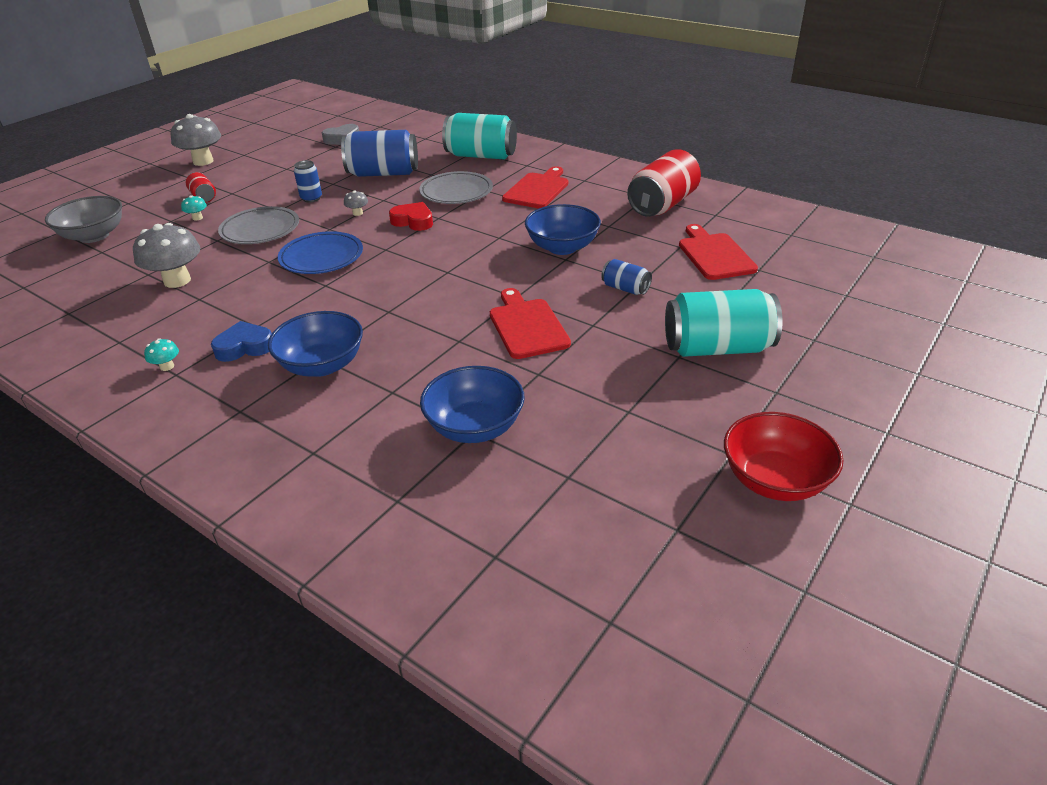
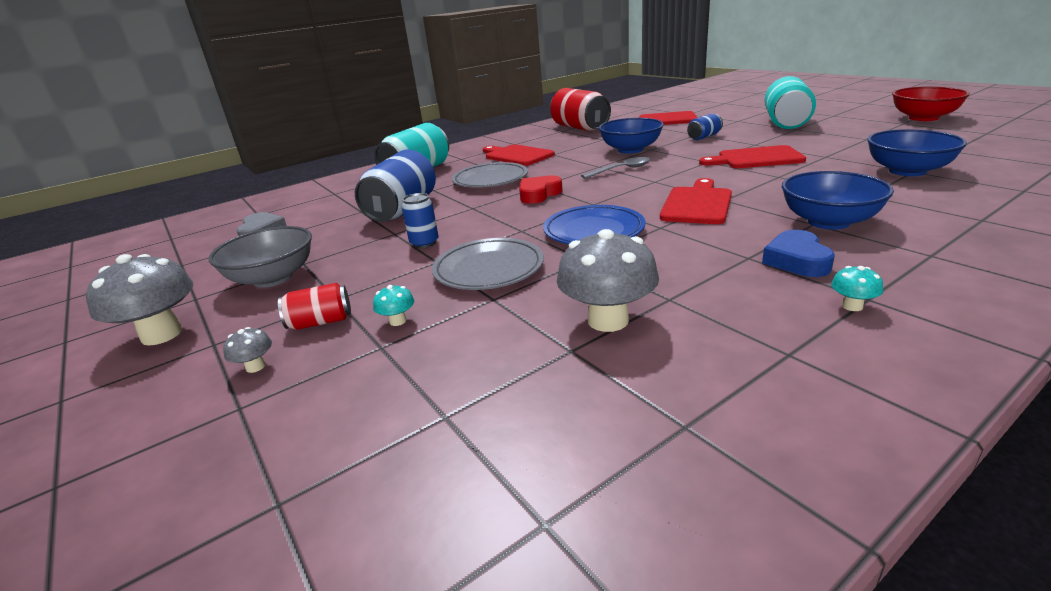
camera: 70 degrees left, 10 degrees down
grey bowl [45,196,122,243] -> grey bowl moved to [208,226,312,288]
grey mushroom [344,191,368,216] -> grey mushroom moved to [223,327,272,373]
none -> grey spoon [581,157,650,179]
none -> red cutting board [660,178,732,224]

